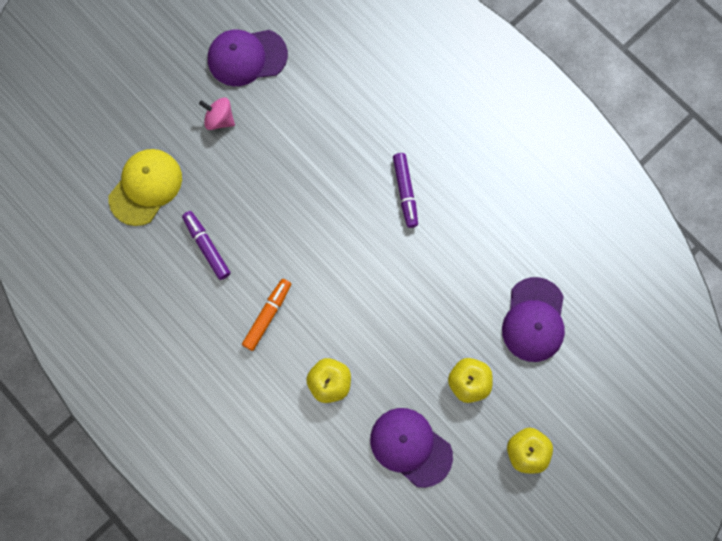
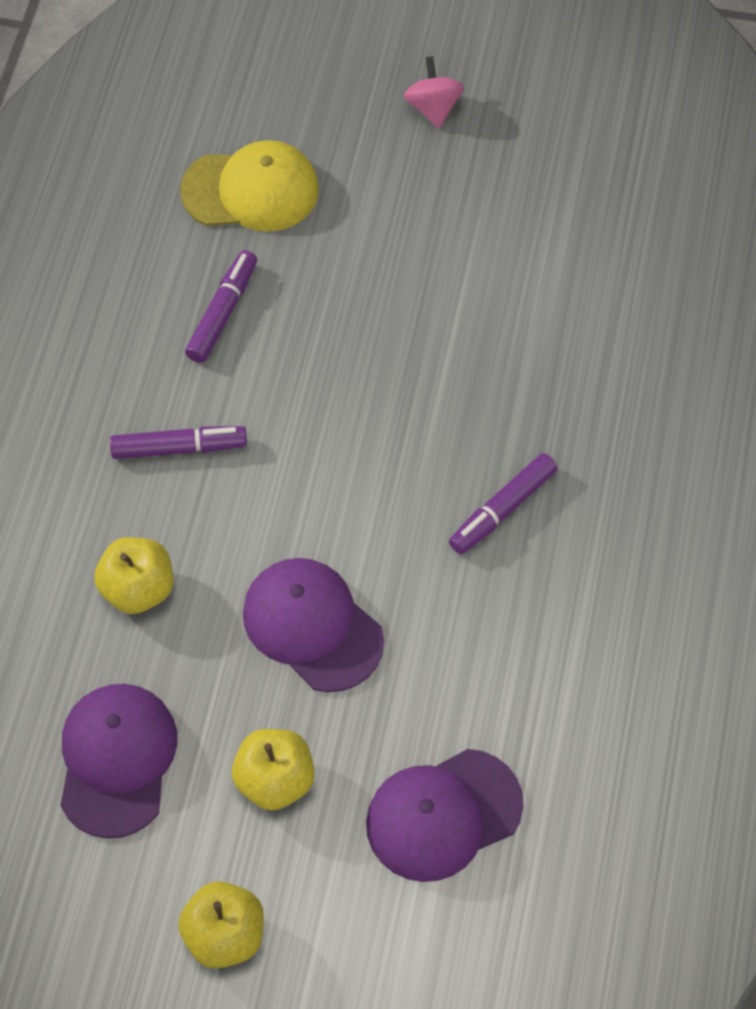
camera: 55 degrees right, 15 degrees down
pink spinning top [199,97,235,130] -> pink spinning top moved to [404,56,464,129]
purple cap [208,29,288,86] -> purple cap moved to [243,558,384,692]
orange marker [242,279,291,351] -> purple marker [110,426,247,459]

